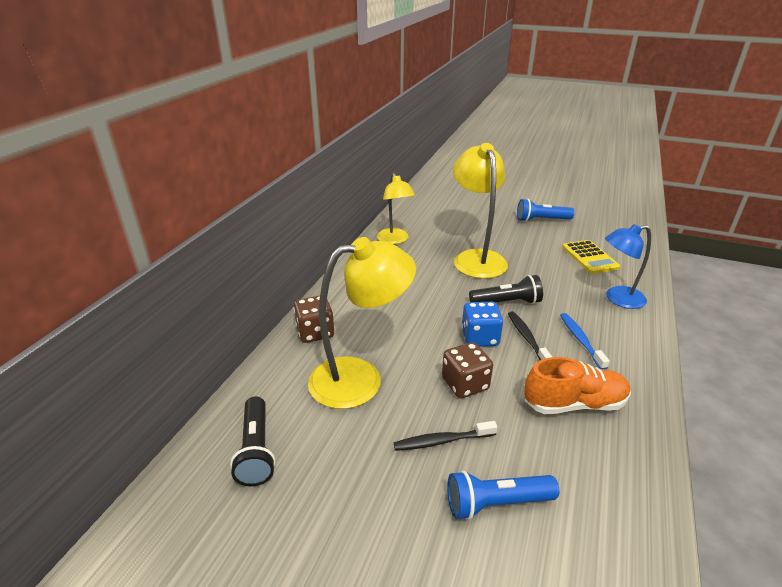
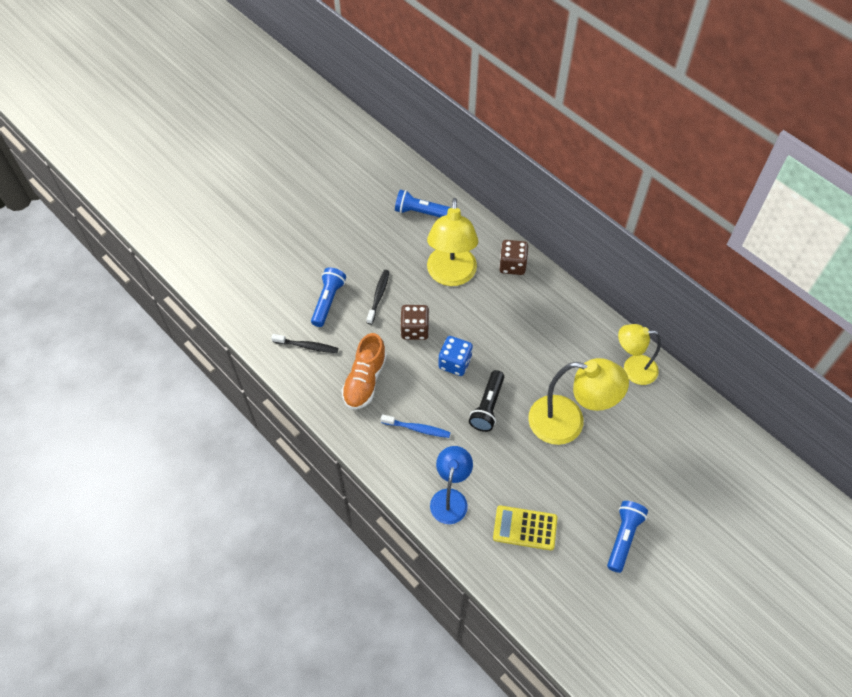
camera: 115 degrees right, 25 degrees up
black flashlight [230,396,276,486] -> blue flashlight [395,190,451,217]
black toothbrush [508,311,552,360] -> black toothbrush moved to [271,334,338,353]

